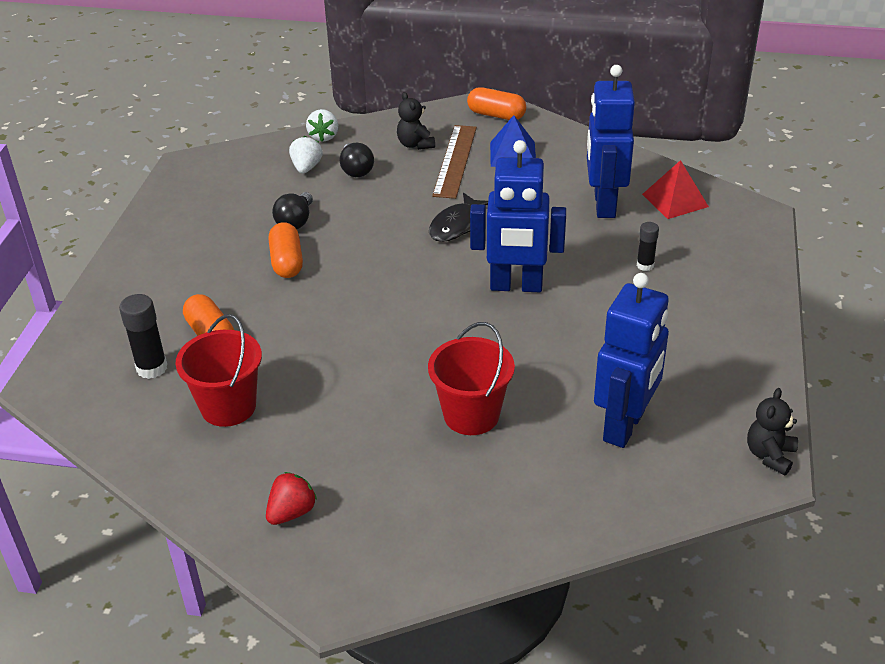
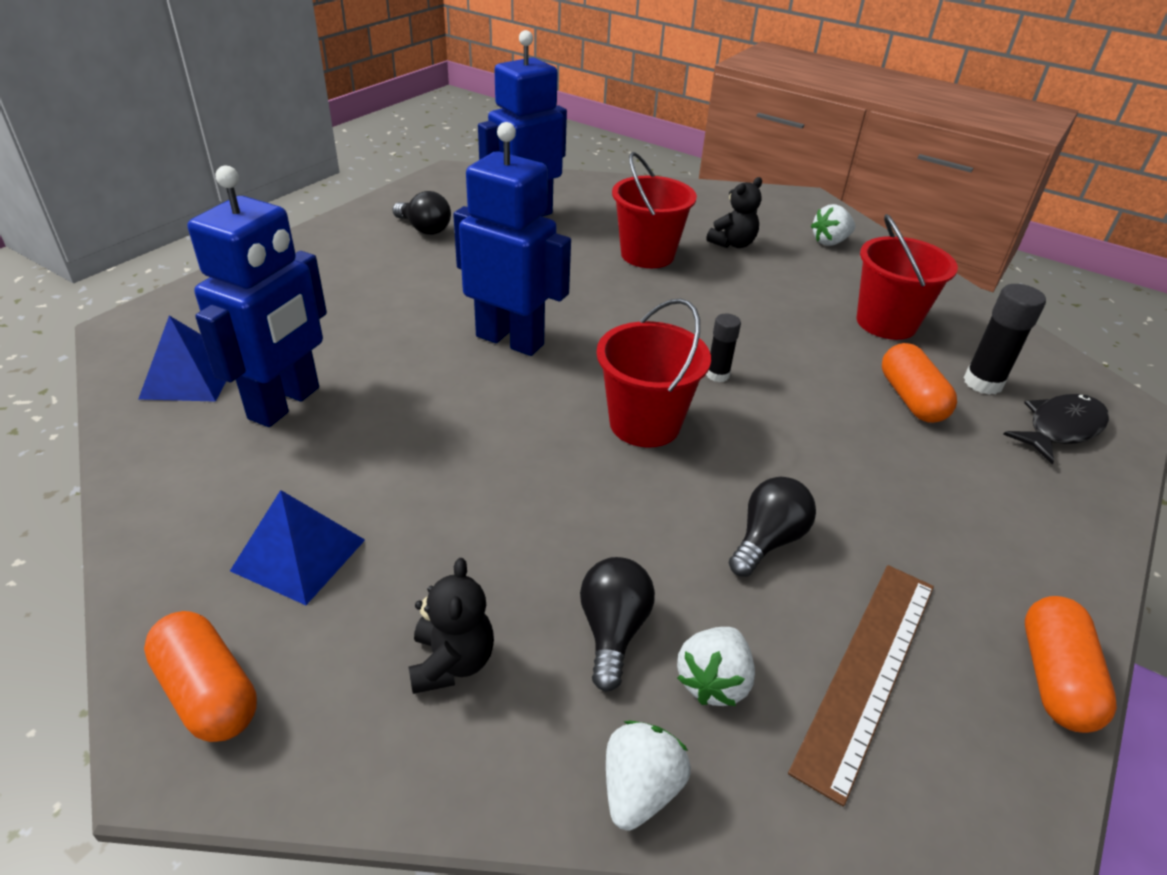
camera: 160 degrees left, 0 degrees up
red strawberry [266,472,317,525] -> white strawberry [811,204,855,246]
orange capsule [268,222,303,278] -> orange capsule moved to [1025,596,1117,733]
black fish [429,192,488,242] -> black fish moved to [1003,394,1109,465]
brown ruler [432,125,477,199] -> brown ruler moved to [788,565,934,807]
black glue stick [637,222,659,271] -> black glue stick moved to [706,314,741,382]
red pyramid [642,160,709,219] -> blue pyramid [138,316,226,402]
black teddy bear [747,388,798,475] -> black teddy bear moved to [706,177,762,248]
none -> black light bulb [392,191,451,235]
none -> red bucket [596,298,711,448]

